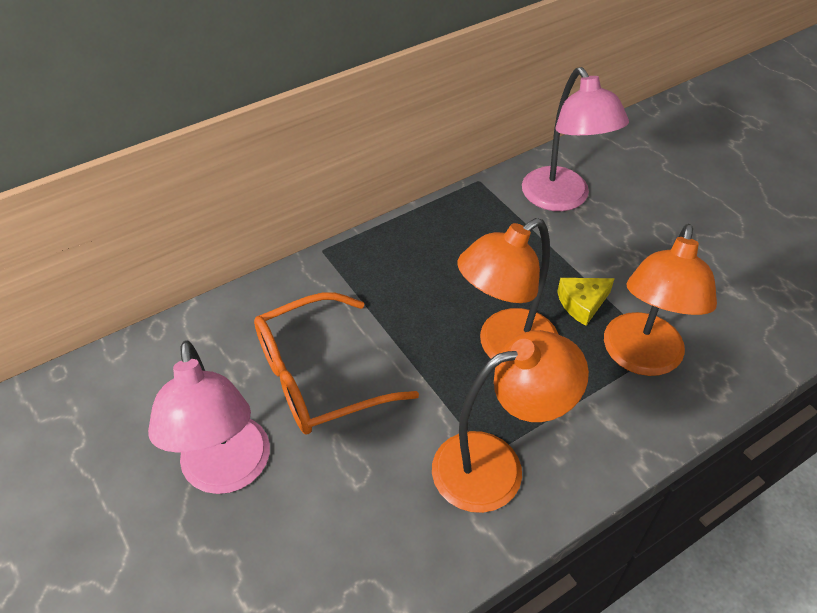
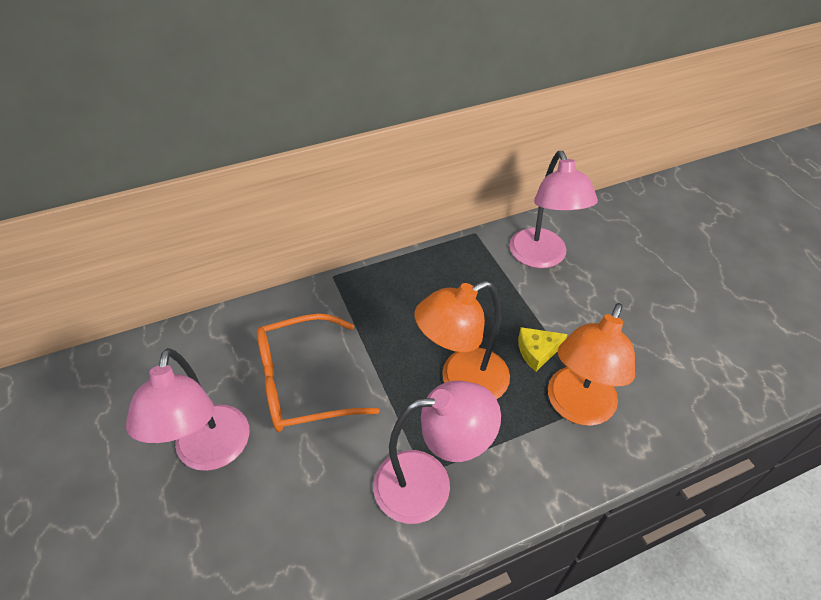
camera: 10 degrees right, 0 degrees up
orange lamp [432,330,589,513] -> pink lamp [373,381,501,524]

